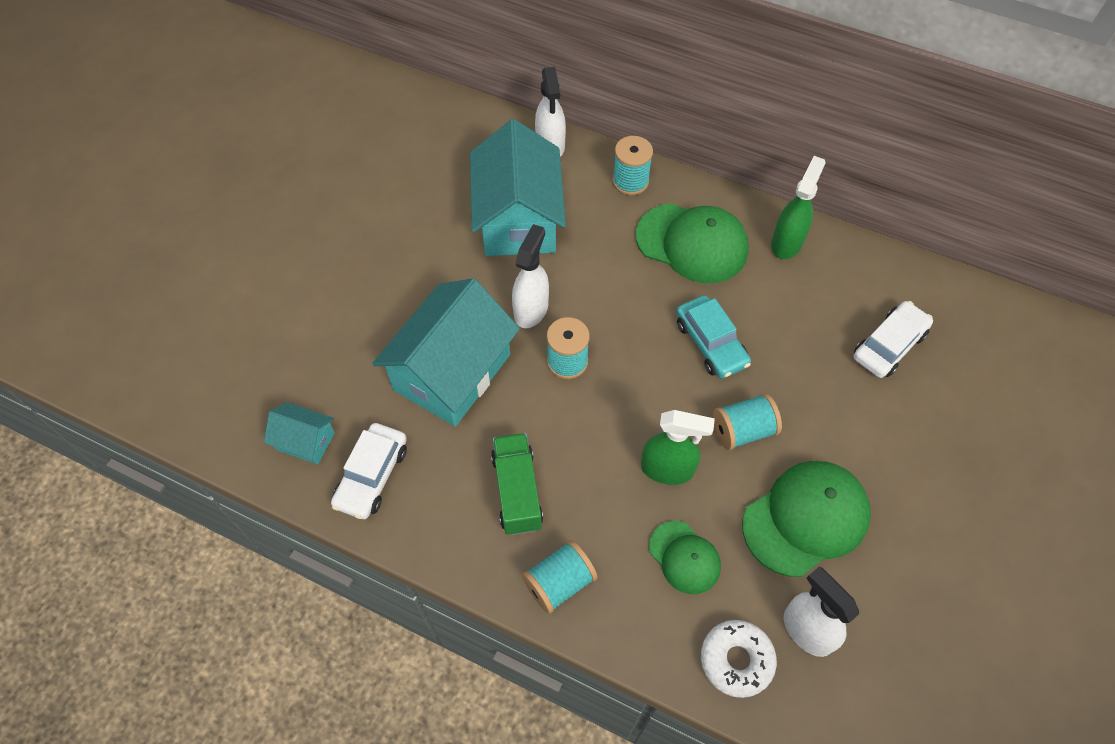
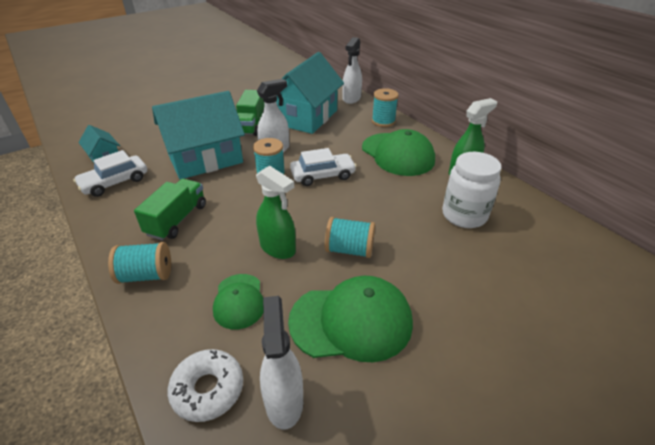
camera: 30 degrees right, 20 degrees down
turquoise car [676,295,751,379] -> none
white car [854,301,933,378] -> white car moved to [290,148,357,186]
none -> green truck [236,90,265,136]
none -> white jar [442,152,502,228]

